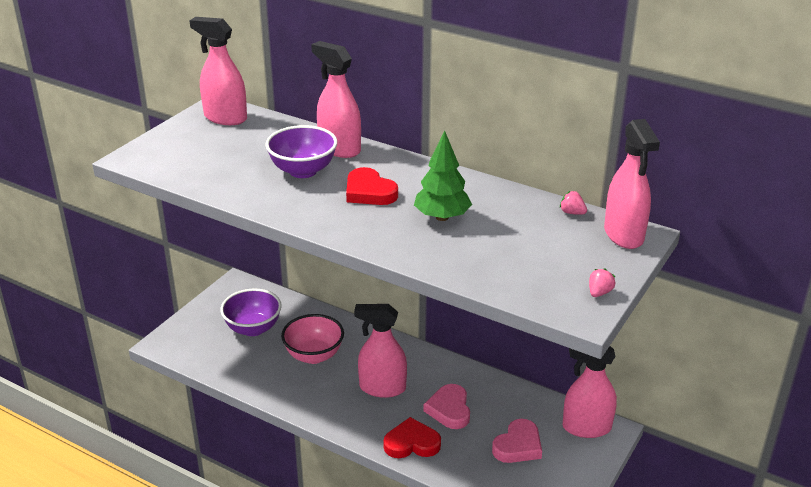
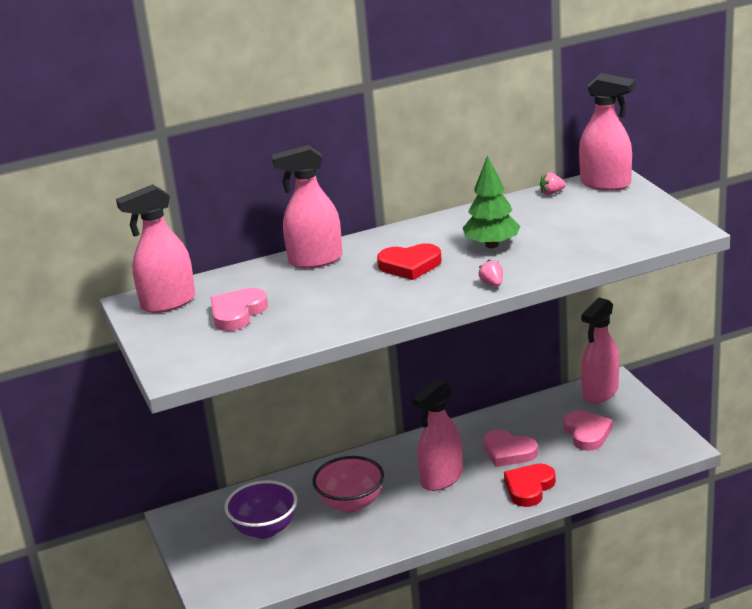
camera: 50 degrees left, 5 degrees down
purple bowl [265,125,337,178] -> none
pink strawberry [589,268,616,297] -> pink strawberry moved to [478,260,503,287]
none -> pink heart [210,288,268,331]

